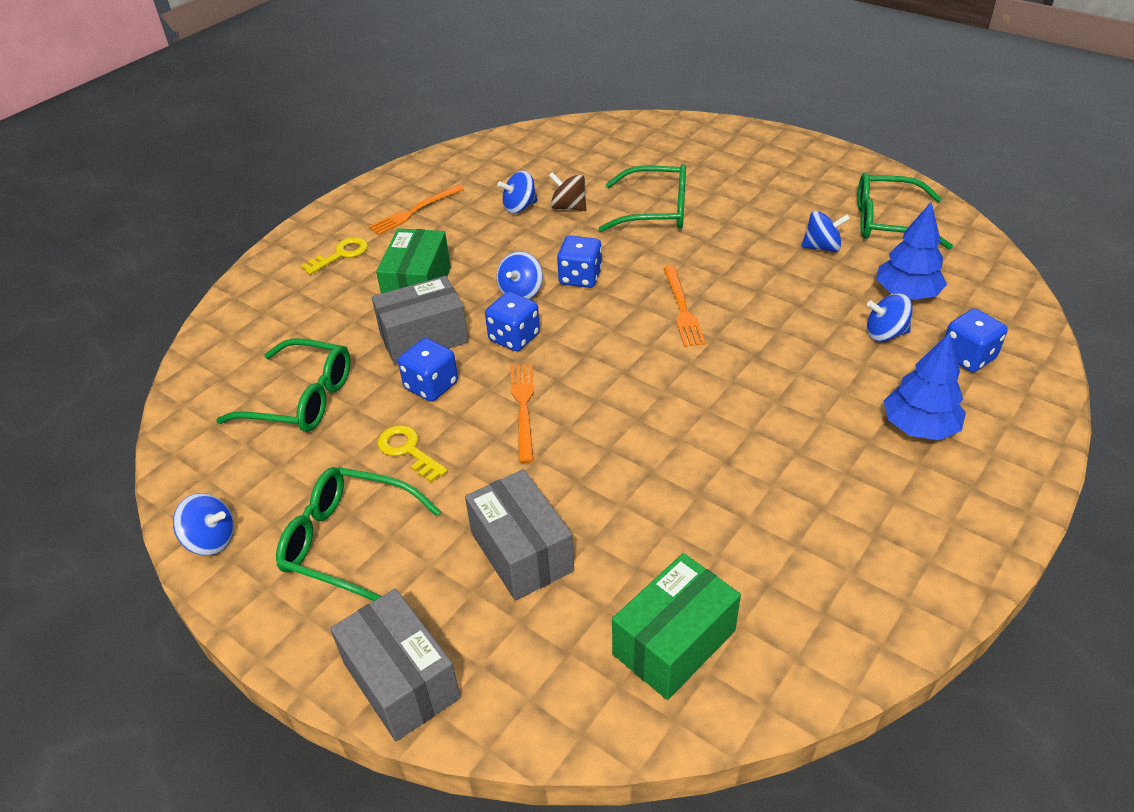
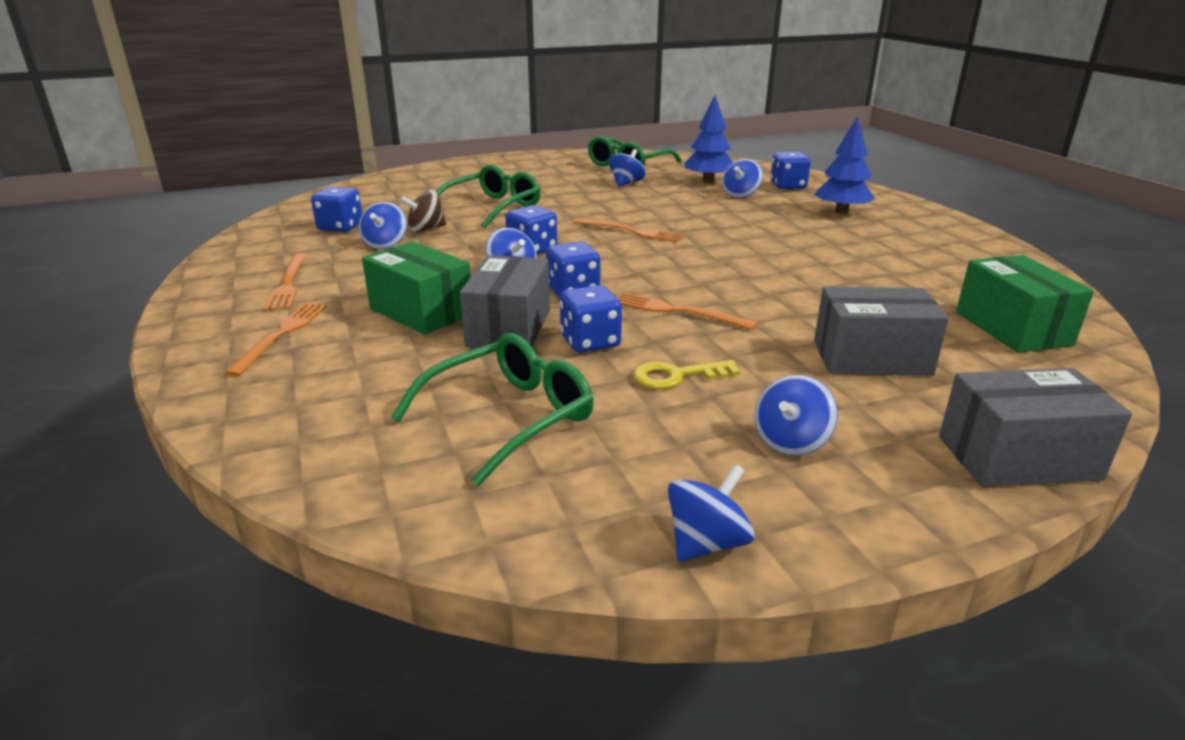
camera: 60 degrees left, 15 degrees down
green glasses [276,467,441,601] -> blue spinning top [755,375,838,456]
yellow key [301,237,368,275] -> orange fork [224,303,327,377]
none -> blue dice [311,187,362,232]

